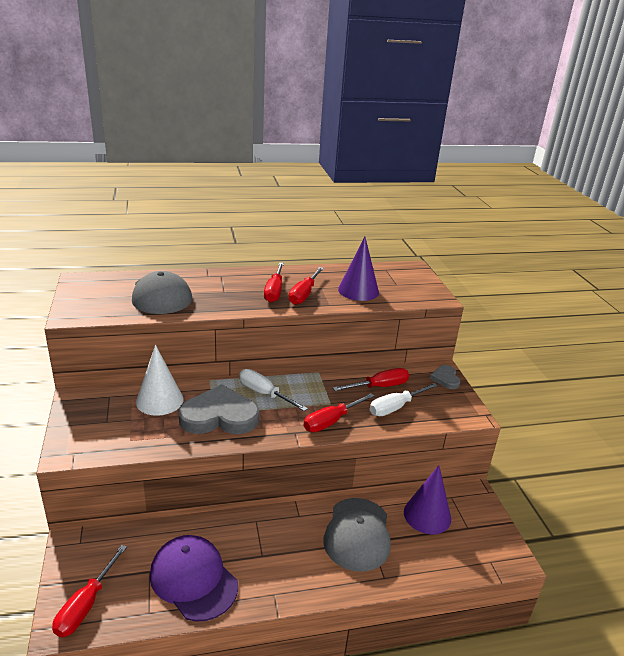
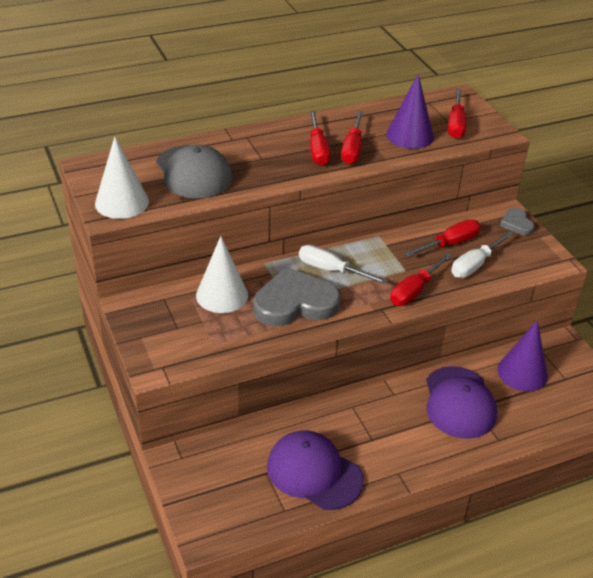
camera: 10 degrees left, 10 degrees up
red screwdriver [52,545,127,637] -> red screwdriver moved to [448,89,466,139]
grey cap [324,498,391,572] -> purple cap [426,366,497,439]
none -> white cone [95,136,149,219]

